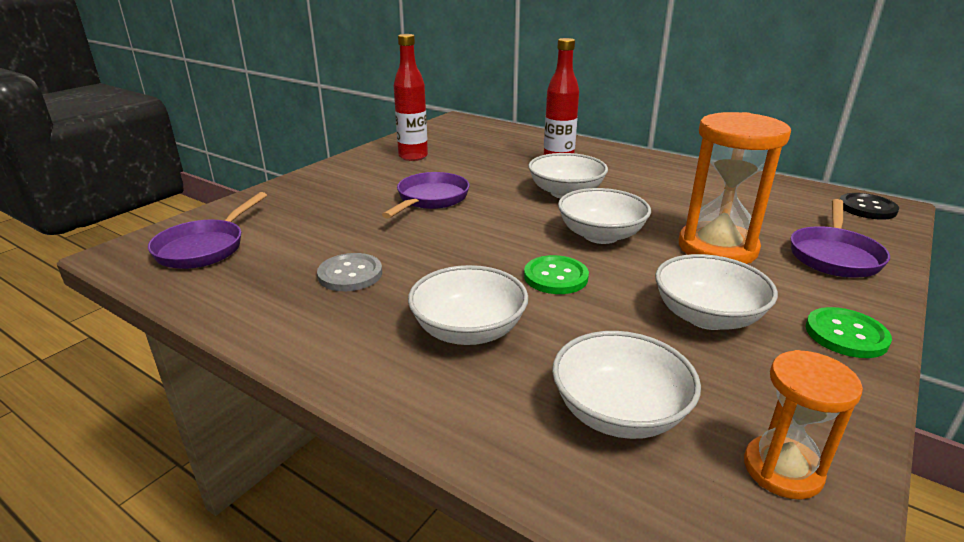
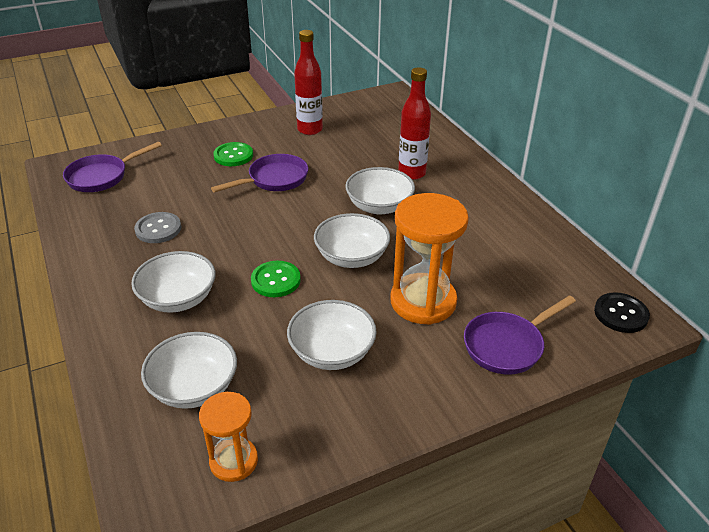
camera: 30 degrees right, 10 degrees up
green button [806,307,892,358] -> green button moved to [213,142,253,166]

